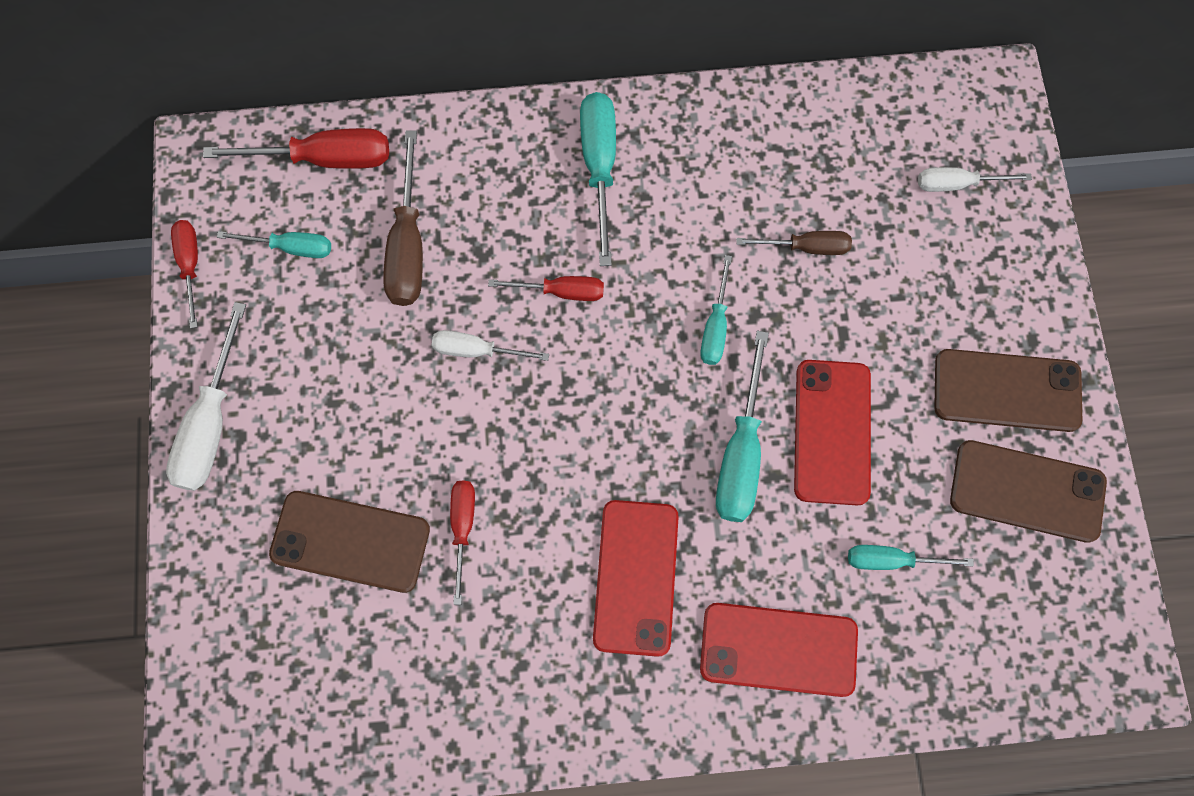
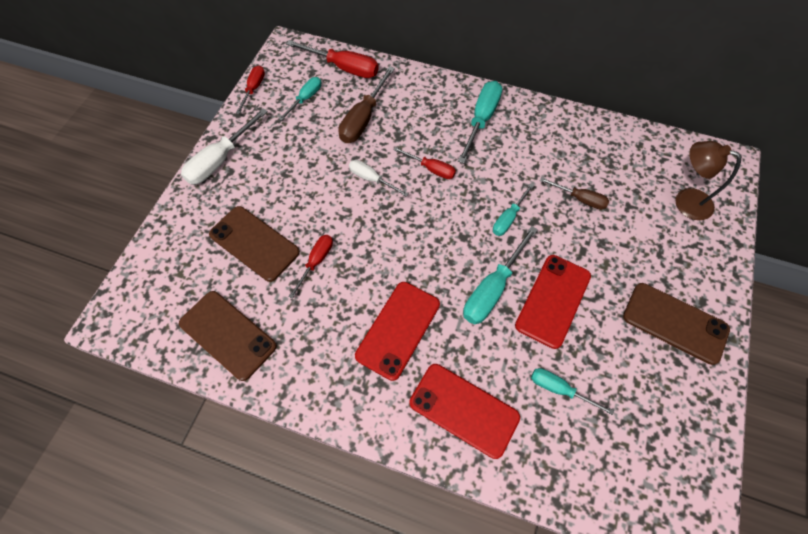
camera: 25 degrees right, 10 degrees down
turquoise screwdriver [217,231,331,258] -> turquoise screwdriver turned 90 degrees counterclockwise [279,77,321,121]
white screwdriver [918,167,1032,192] -> brown lamp [675,141,741,220]
brown phone [950,440,1107,543] -> brown phone moved to [179,291,277,381]

